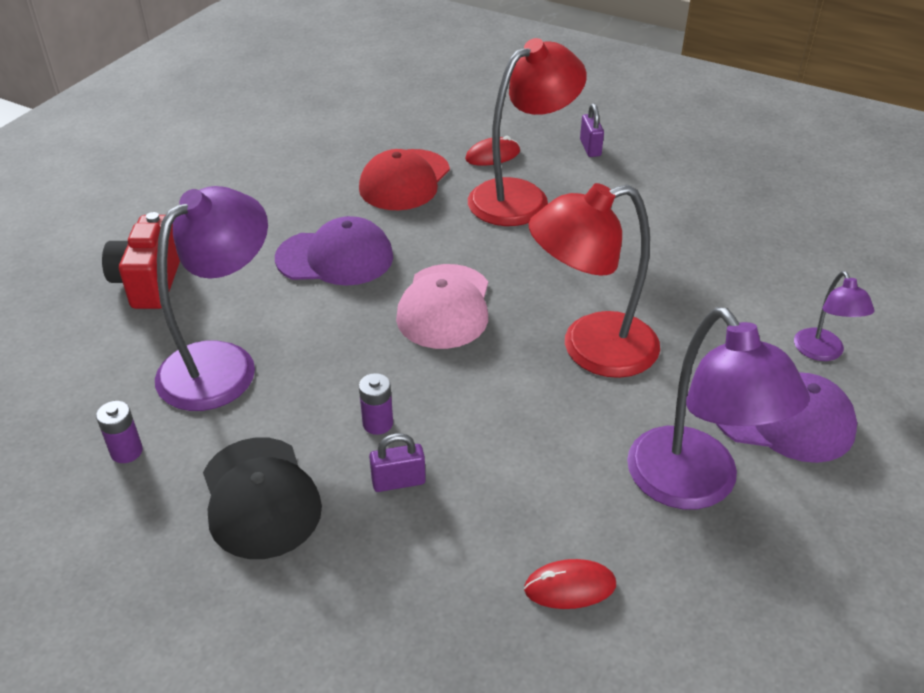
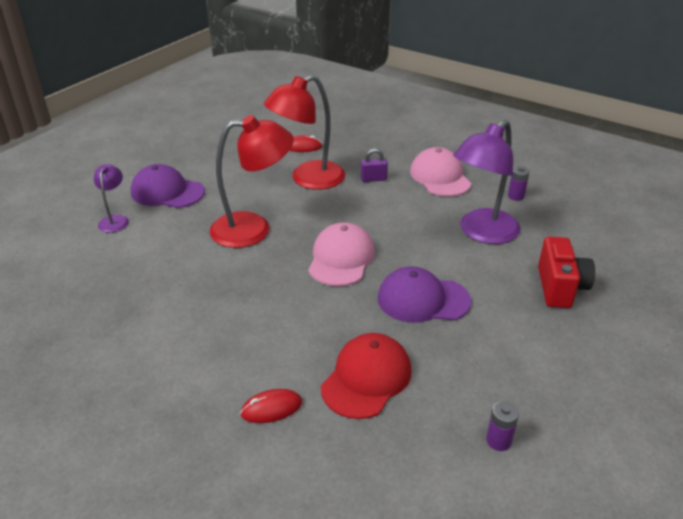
camera: 175 degrees left, 5 degrees down
black cap [203,437,322,559] -> pink cap [410,147,471,197]
purple battery [359,373,393,435] -> purple battery moved to [486,401,519,451]
red lamp [468,38,587,226] -> red lamp moved to [264,75,345,190]
purple padlock [580,103,604,157] -> none
purple lamp [627,307,810,509] -> none

